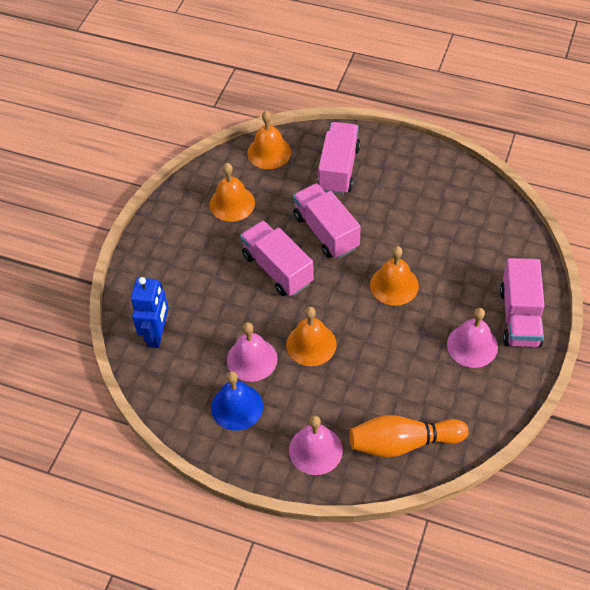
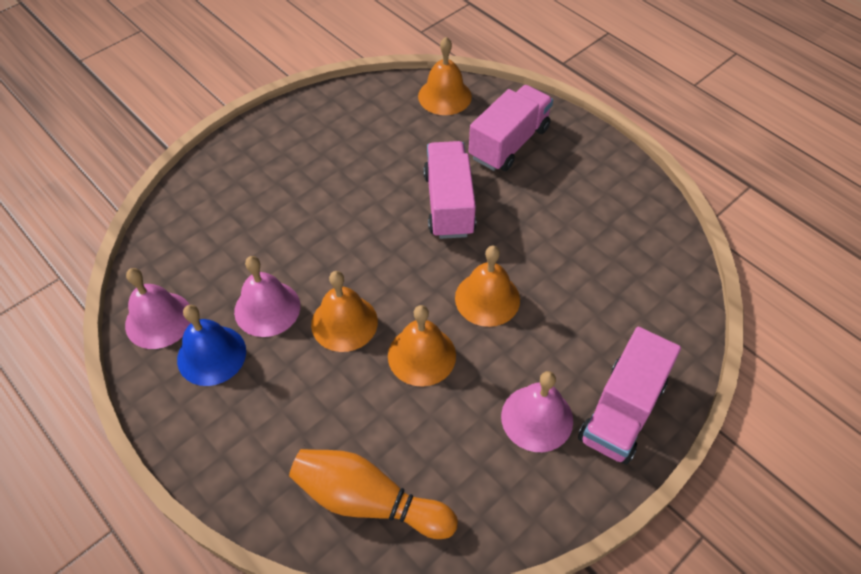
camera: 25 degrees right, 0 degrees up
blue robot [131,277,169,348] -> none
orange bell [209,163,255,222] -> orange bell moved to [388,305,456,387]
pink truck [240,220,314,296] -> none
pink bell [289,415,343,475] -> pink bell moved to [125,268,191,349]

